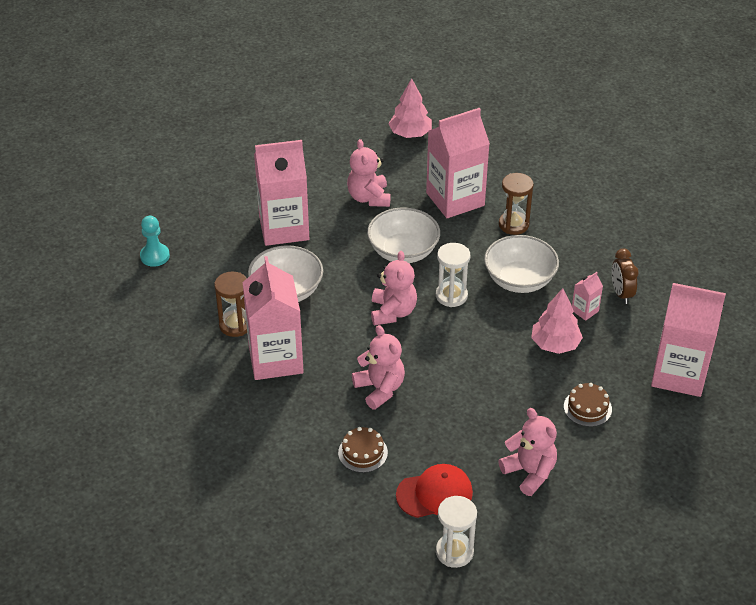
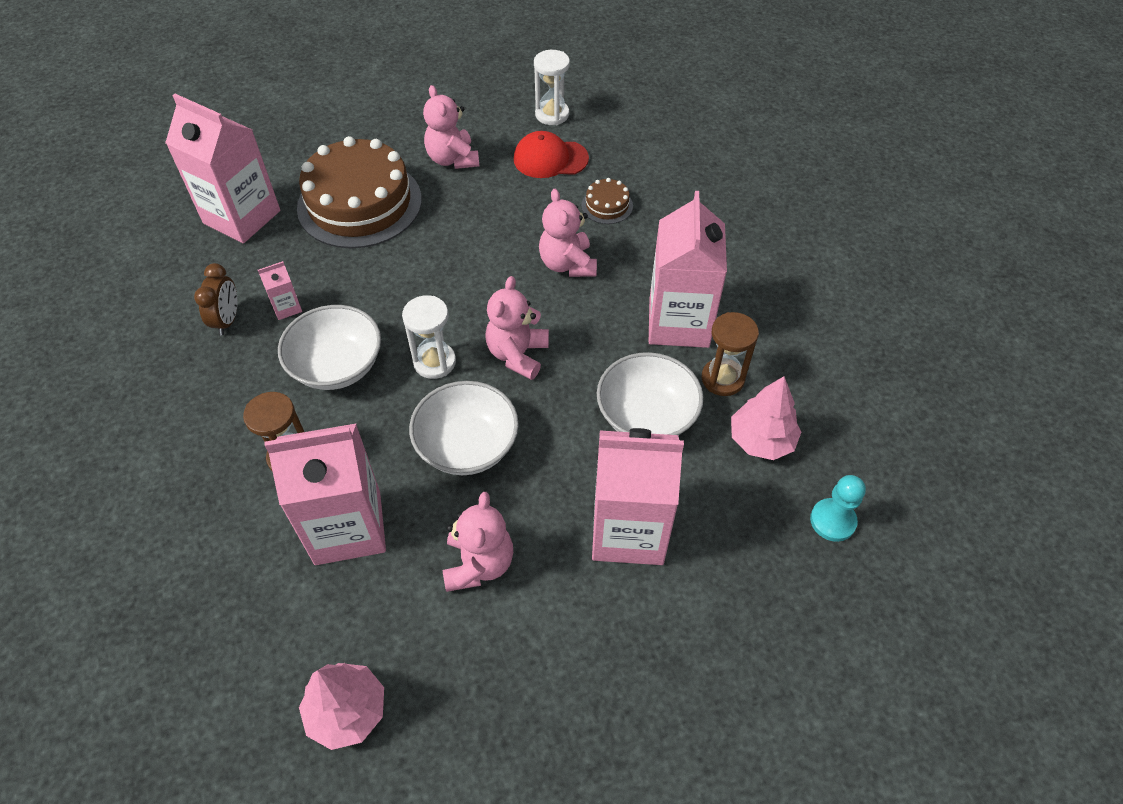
camera: 165 degrees left, 10 degrees up
pink tree [531,288,583,354] -> pink tree moved to [731,376,801,460]
brown cake [564,383,612,427] -> brown cake [297,136,422,249], size x2.40

